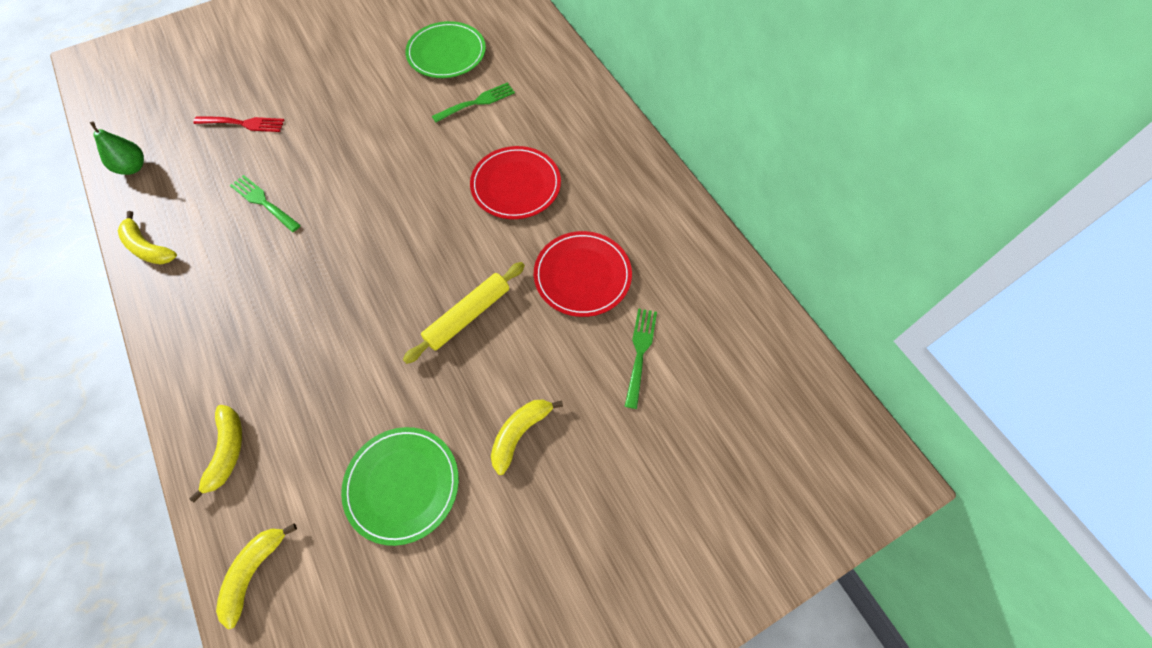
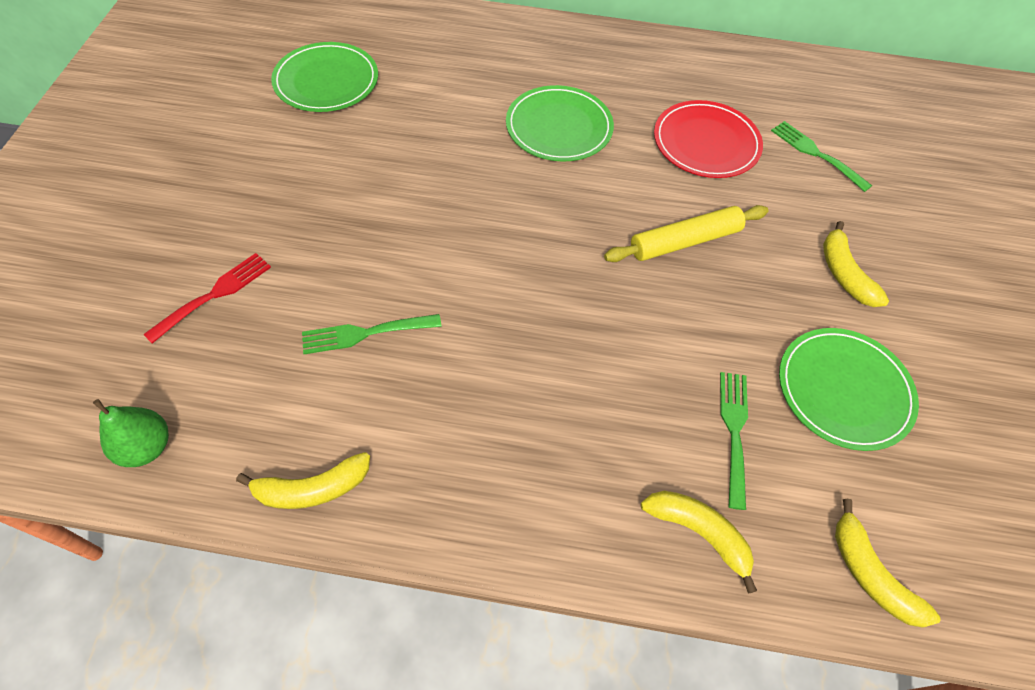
camera: 55 degrees left, 5 degrees down
yellow rolling pin [403,262,525,364] -> yellow rolling pin turned 75 degrees clockwise [604,205,768,262]
green fork [432,82,515,123] -> green fork moved to [720,372,748,510]
red plate [470,146,561,219] -> green plate [506,85,614,161]

